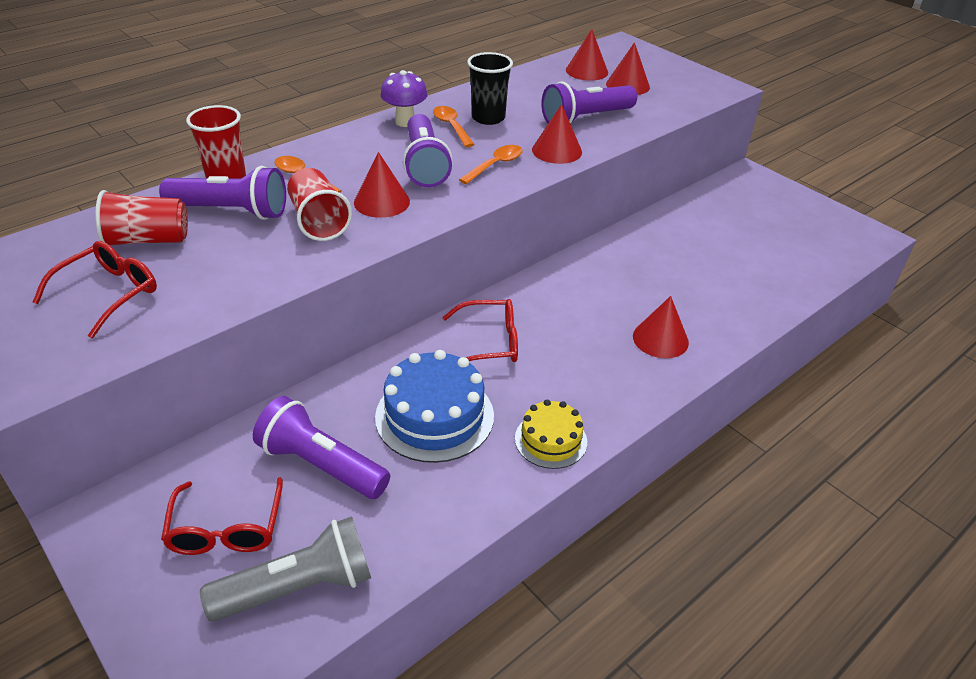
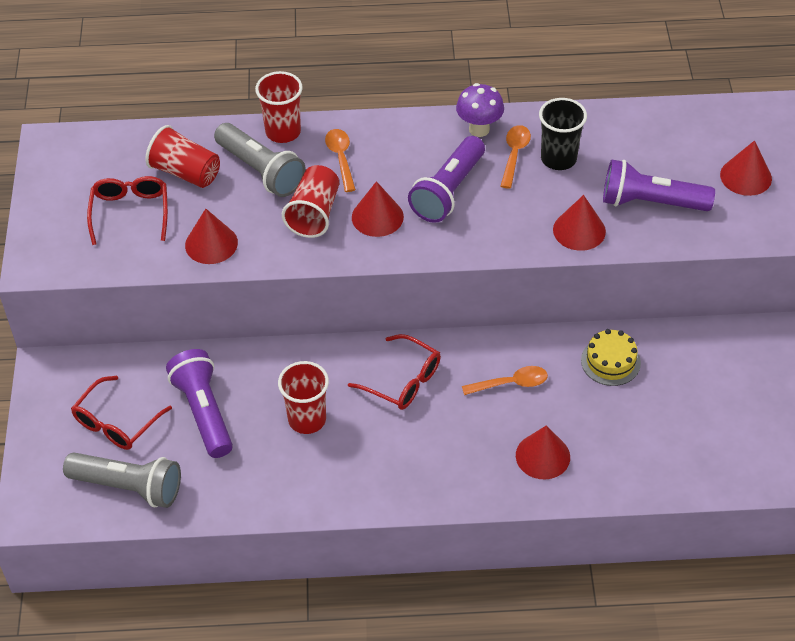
camera: 40 degrees right, 10 degrees up
red glasses [33,241,157,338] -> red glasses turned 75 degrees counterclockwise [87,176,168,245]
purple flashlight [159,166,286,220] -> grey flashlight [214,123,306,197]
blue cake [375,350,494,463] -> red cup [278,361,329,434]
orange spoon [459,145,523,184] -> orange spoon moved to [462,366,548,395]
yellow cake [515,400,587,469] -> yellow cake moved to [581,329,641,386]
red cone [566,29,608,81] -> red cone moved to [185,209,238,264]

